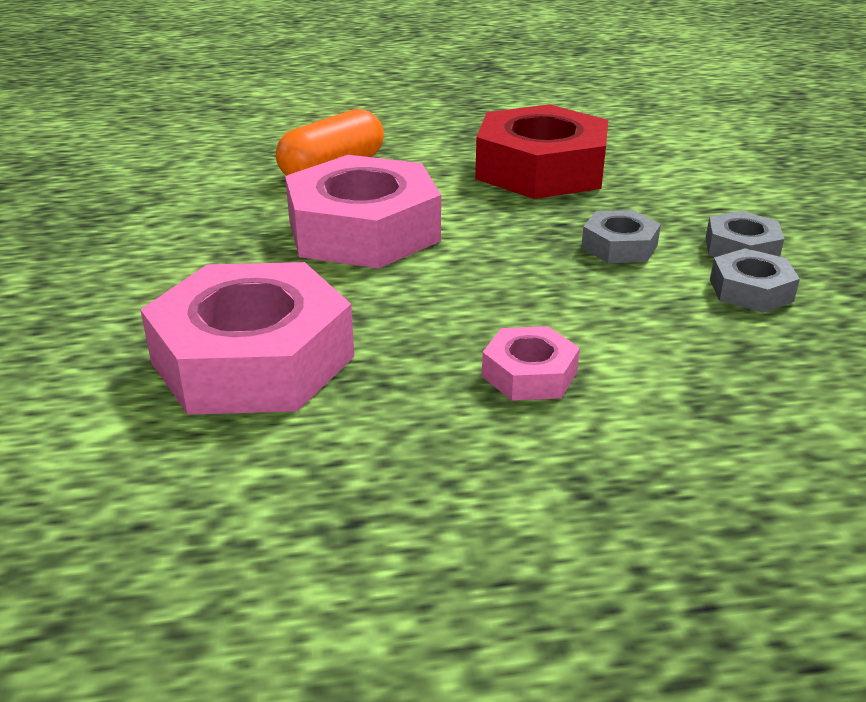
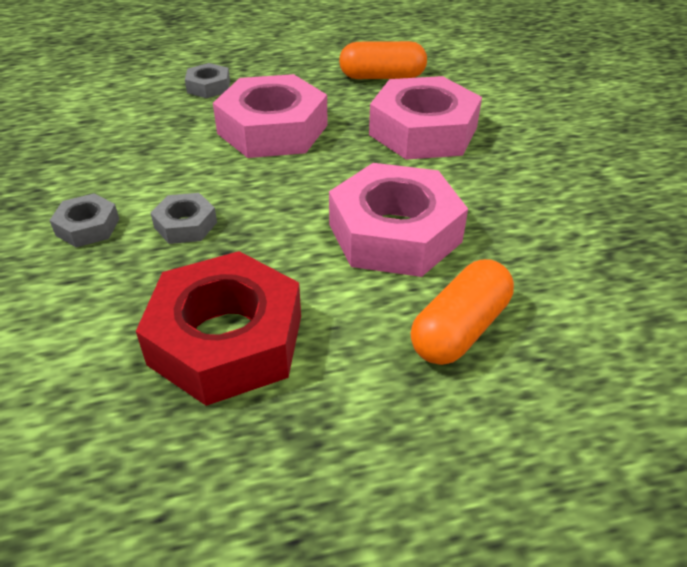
camera: 175 degrees right, 10 degrees up
pink nut [482,326,580,401] -> pink nut [213,74,328,158], size x2.14
grey nut [710,248,800,313] -> grey nut moved to [185,63,230,98]
none -> orange capsule [339,41,427,79]

